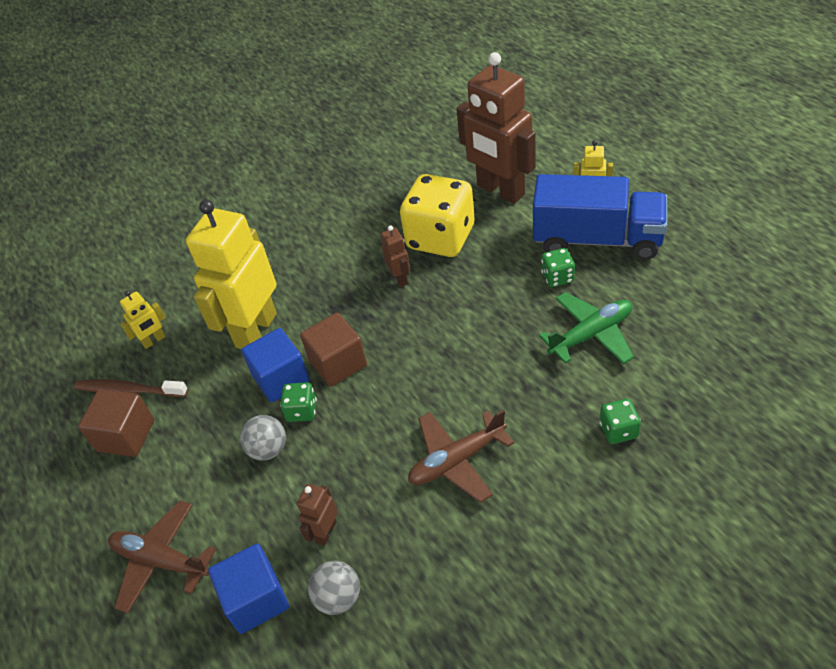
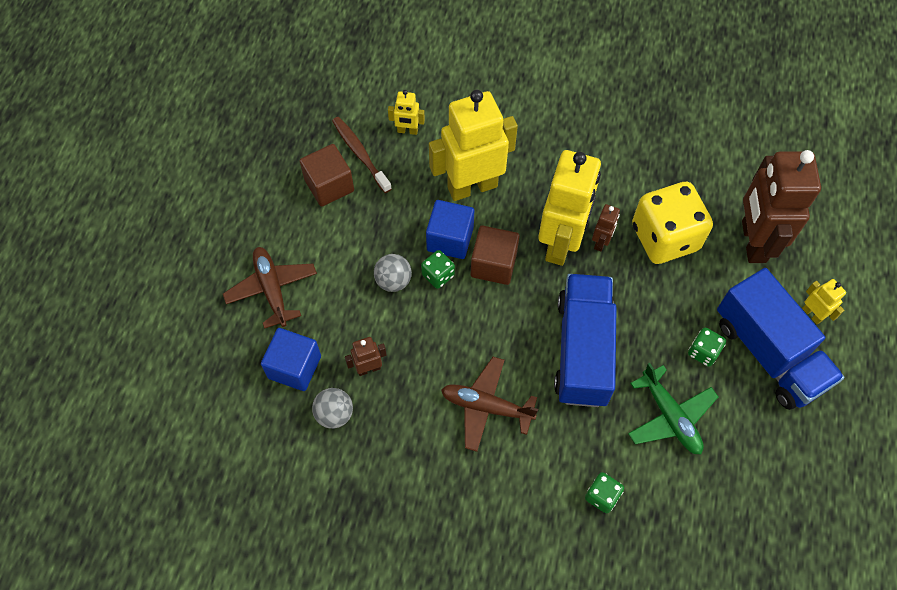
camera: 40 degrees right, 15 degrees up
green plane [539,292,634,364] -> green plane turned 45 degrees clockwise [628,363,718,454]
none -> yellow robot [538,150,601,266]
none -> blue truck [554,274,617,407]

